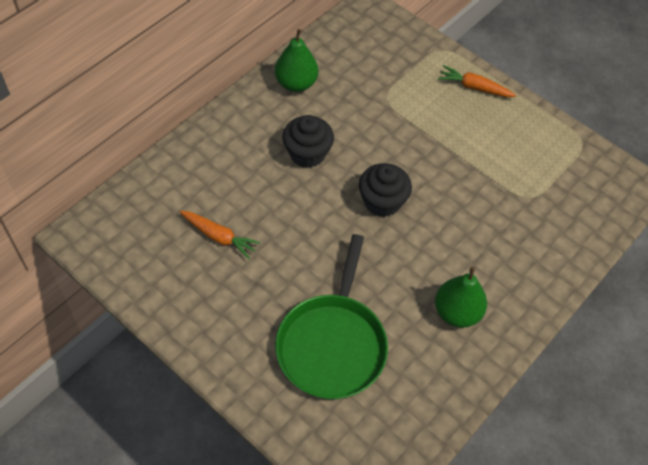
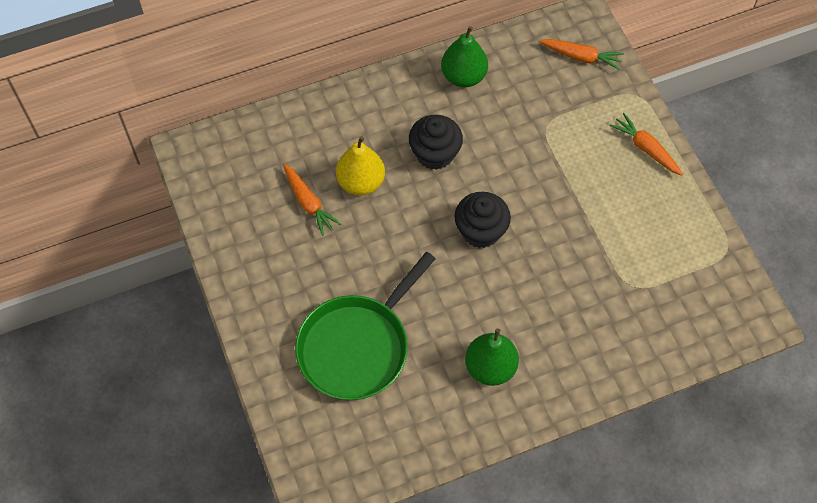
camera: 30 degrees right, 5 degrees up
none -> yellow pear [336,136,385,195]
none -> orange carrot [539,39,624,70]

